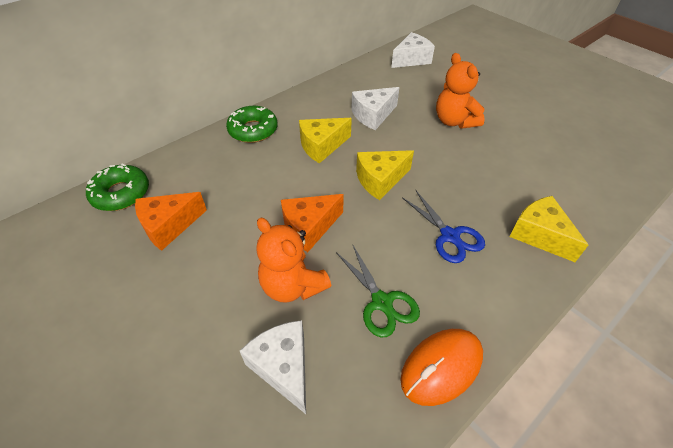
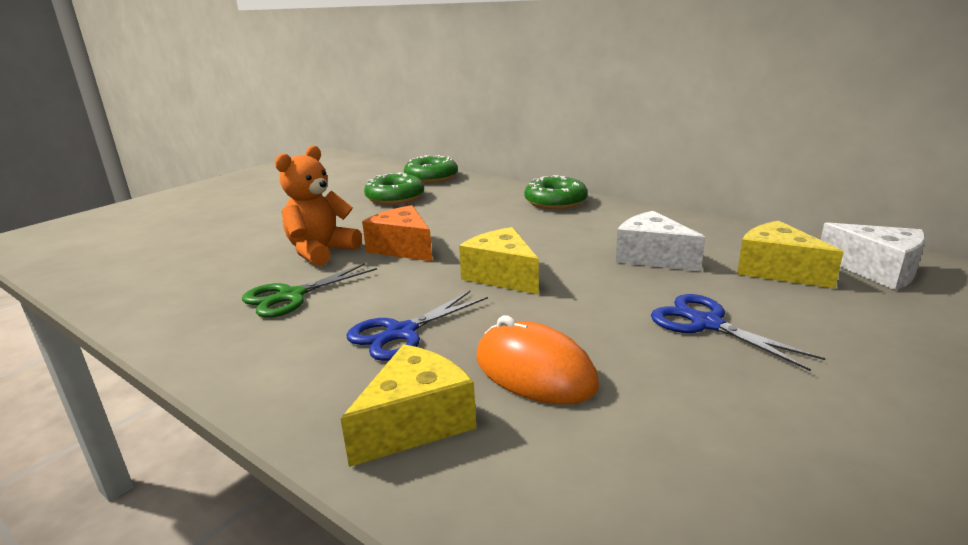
camera: 80 degrees right, 25 degrees down
orange cheese [135,192,207,251] -> green donut [364,172,424,205]
white cheese [240,320,306,414] -> none
yellow cheese [299,118,352,164] -> yellow cheese moved to [737,221,843,289]
orange mouse [400,329,483,406] -> orange mouse moved to [476,315,599,404]
orange teddy bear [436,53,485,129] -> blue scissors [651,294,826,371]

